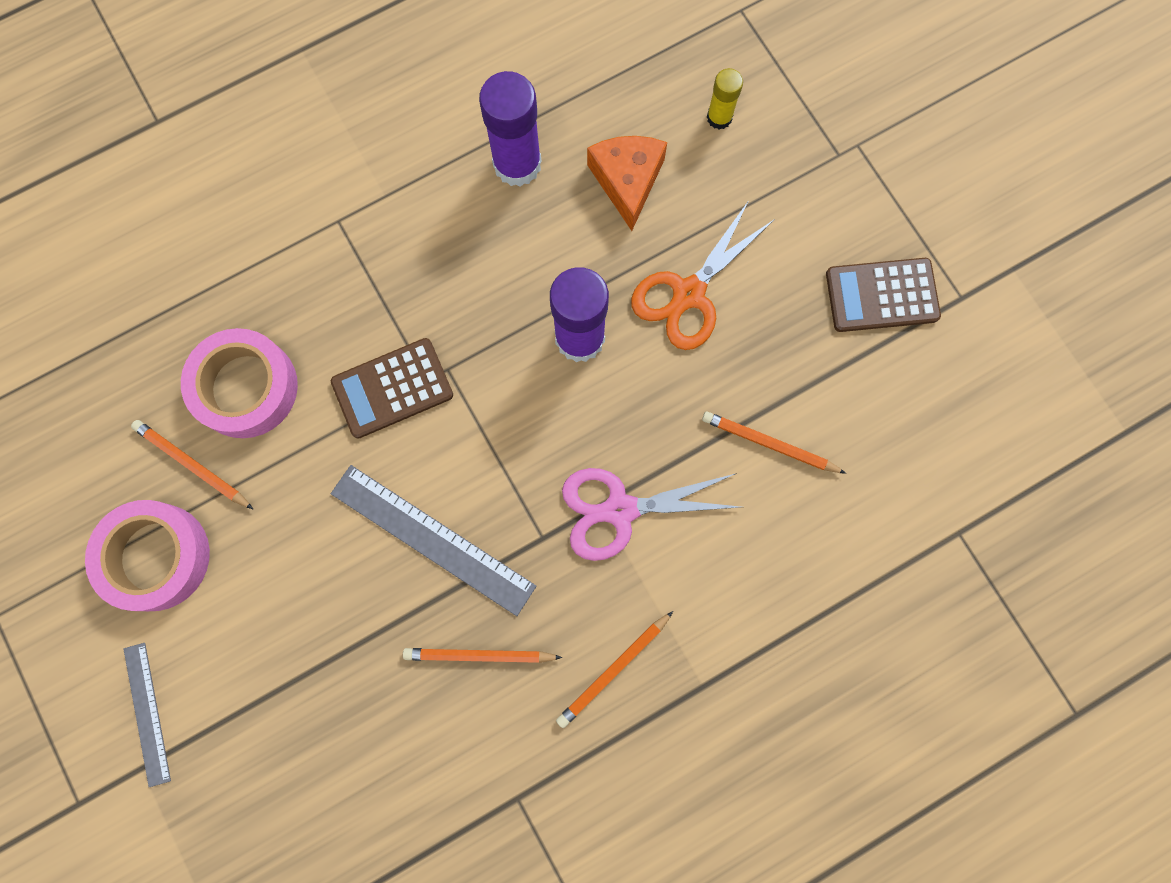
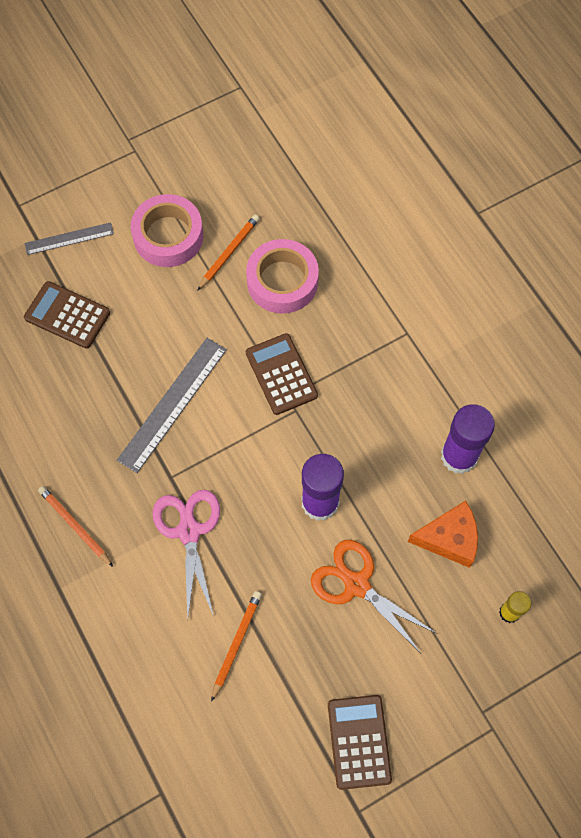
camera: 90 degrees right, 10 degrees down
orange pencil [403,648,562,663] -> none
none -> brown calculator [24,281,110,349]

